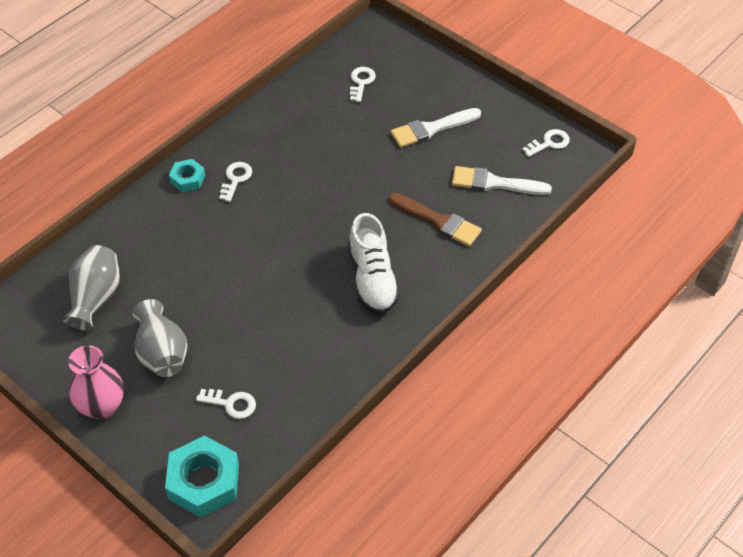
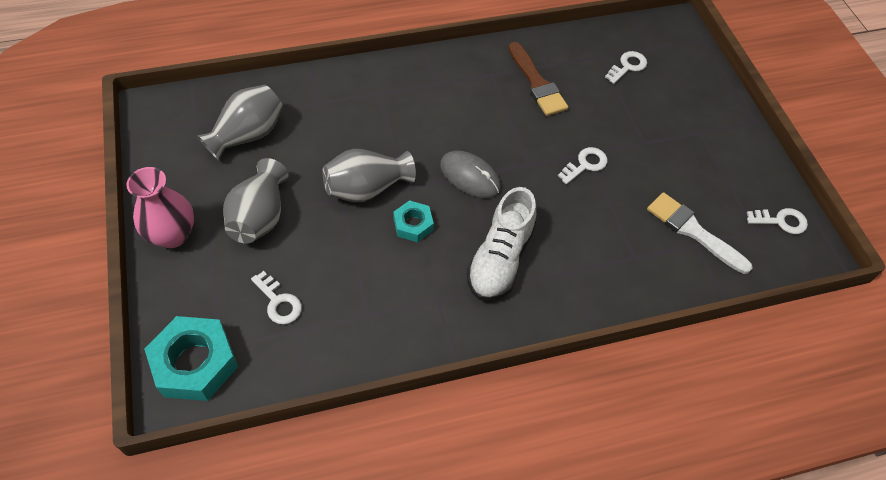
camera: 30 degrees right, 5 degrees up
turquoise nut [169,159,205,192] -> turquoise nut moved to [393,200,434,242]
white key [219,162,252,202] -> white key moved to [558,147,607,184]
brown brush [388,193,482,246] -> brown brush moved to [508,42,568,116]
white brush [391,108,481,148] -> none
none -> grey vase [323,149,416,202]
none -> grey mouse [440,151,501,198]

